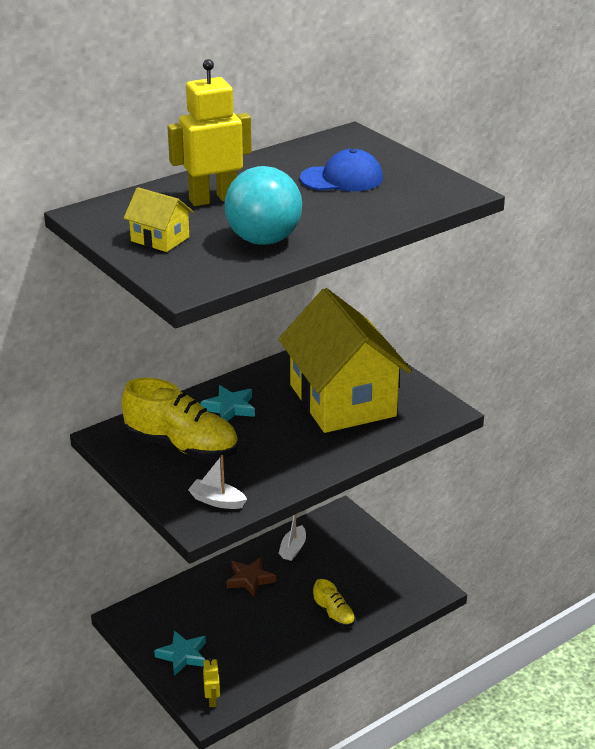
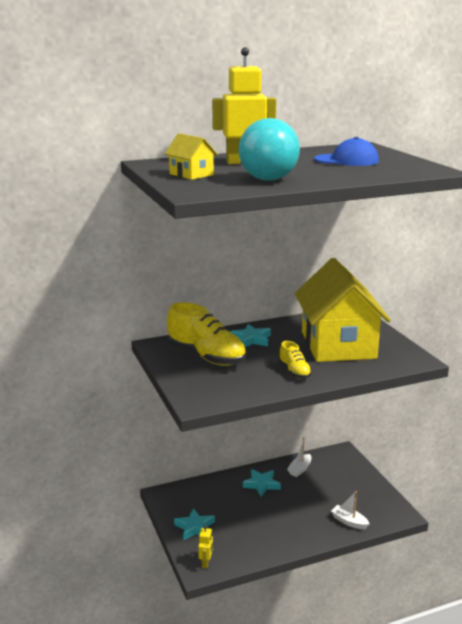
camera: 15 degrees right, 10 degrees down
white boat [188,455,247,509] -> white boat moved to [331,491,369,529]
brown star [226,557,276,597] -> turquoise star [243,469,281,497]
yellow shoe [313,579,355,627] -> yellow shoe moved to [279,341,312,379]

